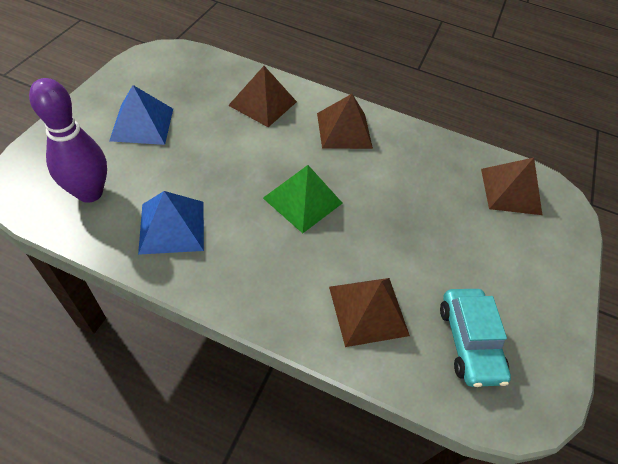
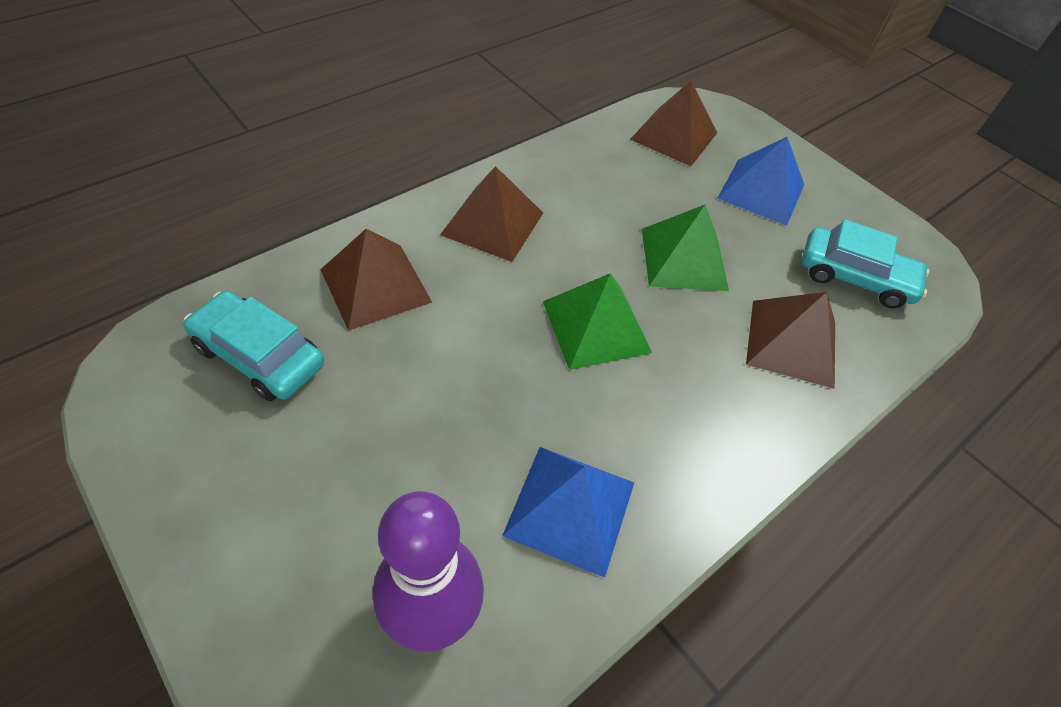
camera: 60 degrees left, 0 degrees up
blue pyramid [109,85,173,145] -> blue pyramid moved to [717,137,804,226]
none -> turquoise car [183,291,324,401]
none -> green pyramid [642,205,729,291]

